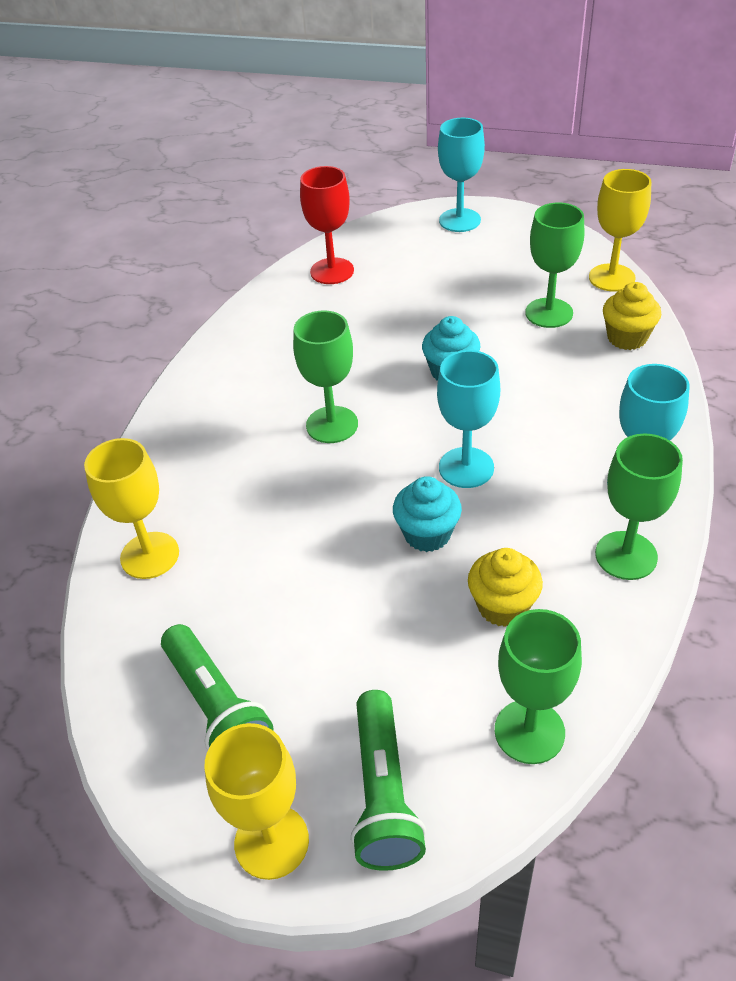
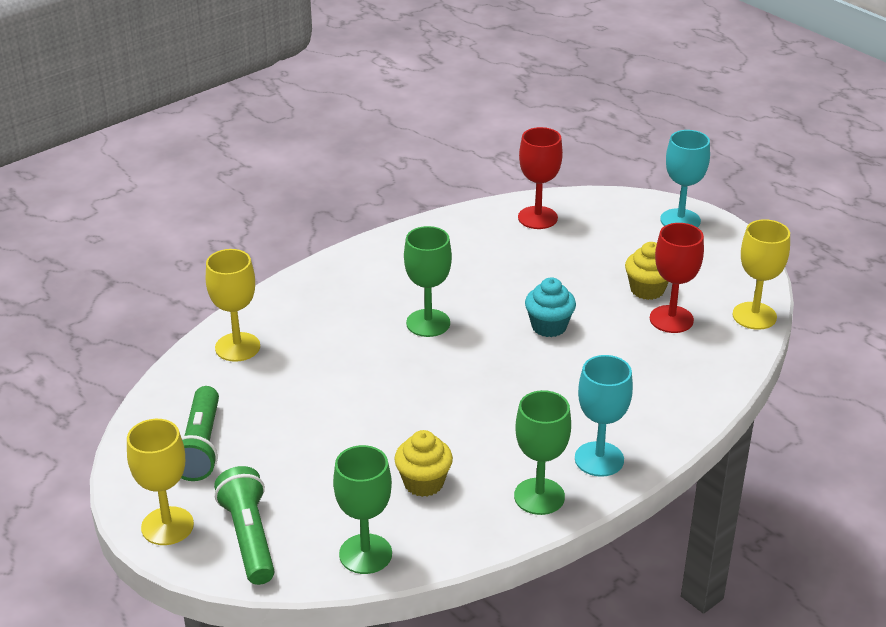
camera: 30 degrees right, 10 degrees down
green flashlight [351,690,426,871] -> green flashlight turned 135 degrees clockwise [214,466,275,585]
turquoise cupcake [393,476,462,552] -> none
turquoise goblet [437,350,500,488] -> none
green goblet [525,203,584,328] -> red goblet [650,223,704,333]
yellow cupcake [603,282,661,350] -> yellow cupcake moved to [625,242,669,300]

